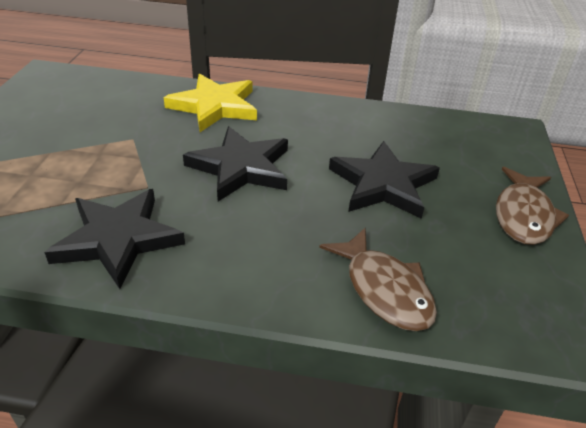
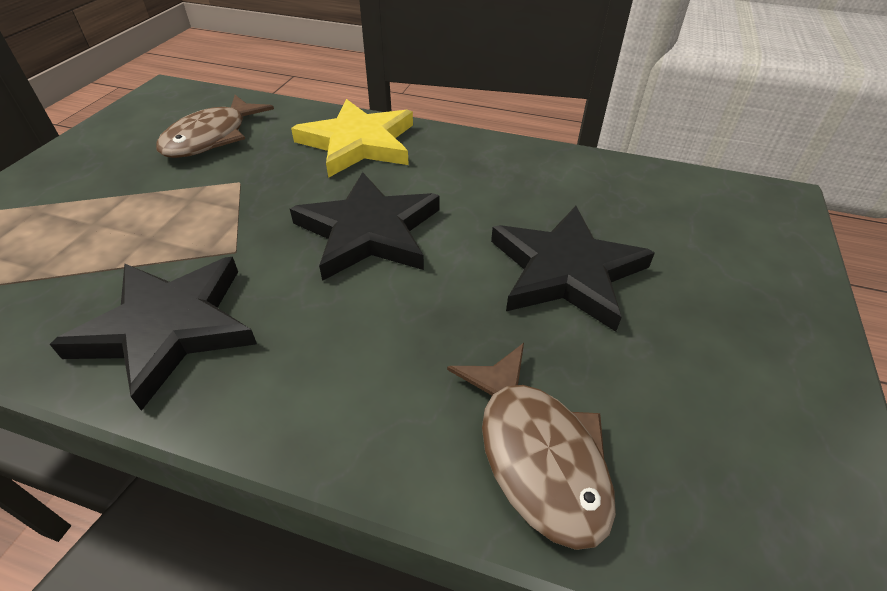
camera: 10 degrees right, 5 degrees up
brown fish [496,167,569,245] -> brown fish moved to [156,95,274,158]

